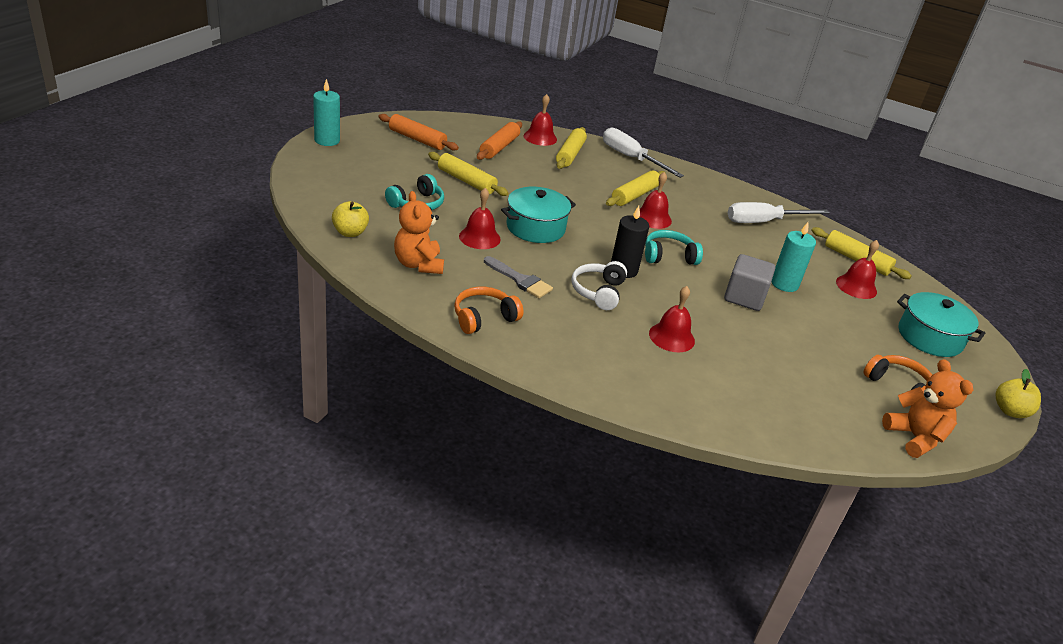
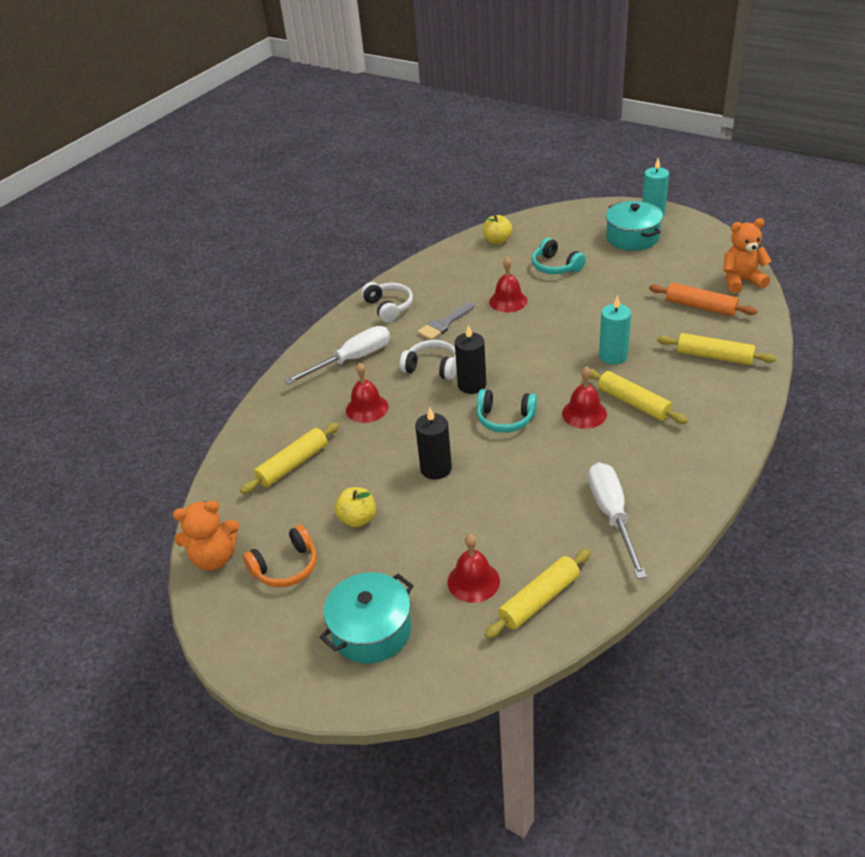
camera: 105 degrees right, 5 degrees up
orange rolling pin [379,114,459,151] -> none
orange teddy bear [394,191,444,274] -> orange teddy bear moved to [723,218,772,293]
yellow rolling pin [428,152,509,196] -> yellow rolling pin moved to [240,423,339,494]
orange headphones [454,287,523,334] -> white headphones [361,282,413,322]
turquoise pot [501,187,576,243] -> turquoise pot moved to [606,201,663,251]
red bell [524,94,557,146] -> none
white screwdriver [603,128,684,178] -> white screwdriver moved to [284,326,390,385]
turquoise headphones [645,230,703,265] -> turquoise headphones turned 105 degrees clockwise [477,389,537,433]
grey cube [724,254,775,311] -> black candle [415,408,452,480]
turquoise candle [772,222,816,292] -> turquoise candle moved to [599,295,631,365]
yellow apple [996,369,1041,418] -> yellow apple moved to [335,487,376,527]

